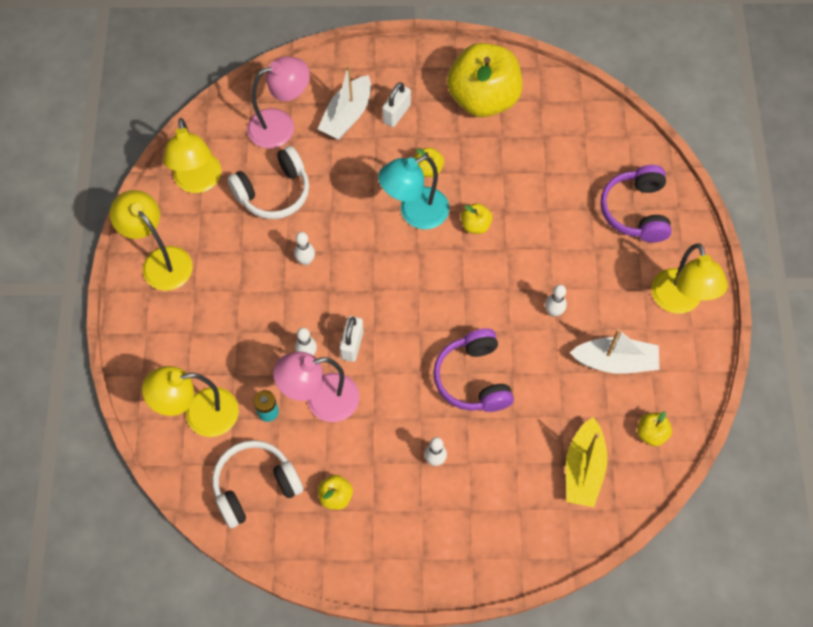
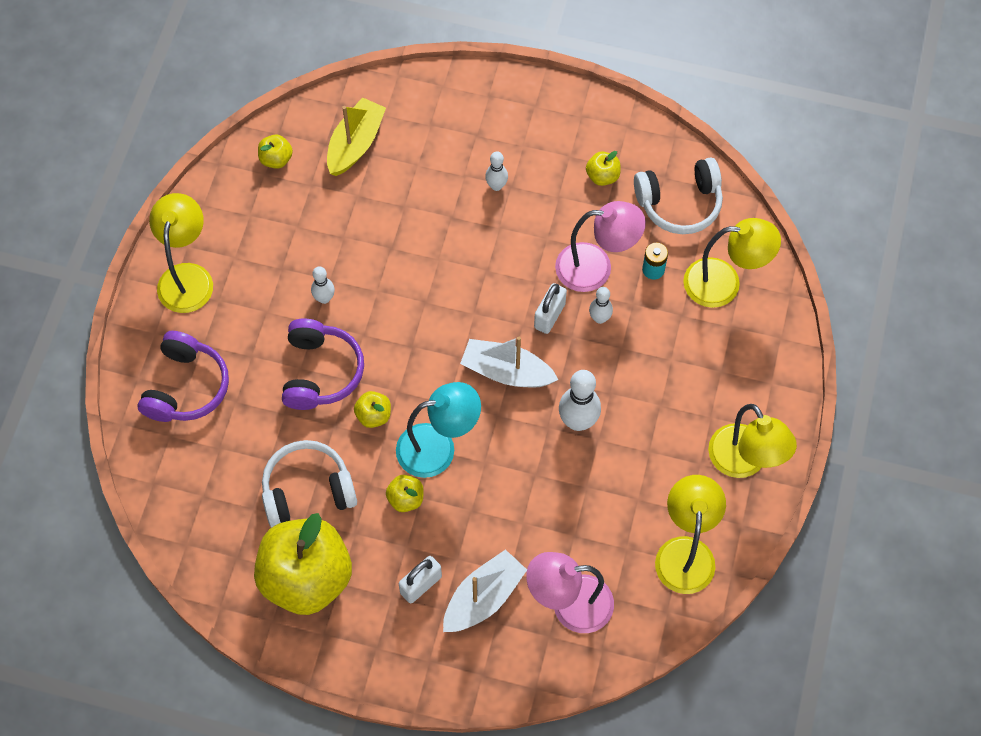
camera: 165 degrees left, 0 degrees up
white headphones [227,146,309,219] -> white headphones moved to [262,440,357,528]
white bowling pin [294,232,315,265] -> white bowling pin [559,370,601,431], size x1.73
purple headphones [433,328,514,412] -> purple headphones moved to [282,319,364,410]
white boat [570,329,660,374] -> white boat moved to [460,337,559,387]

